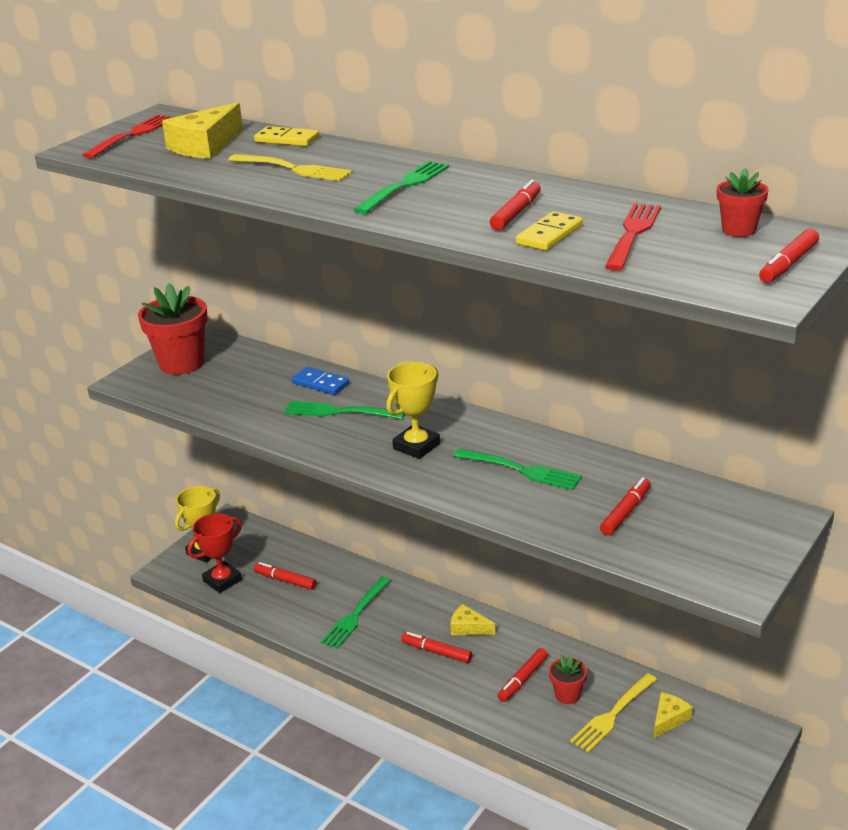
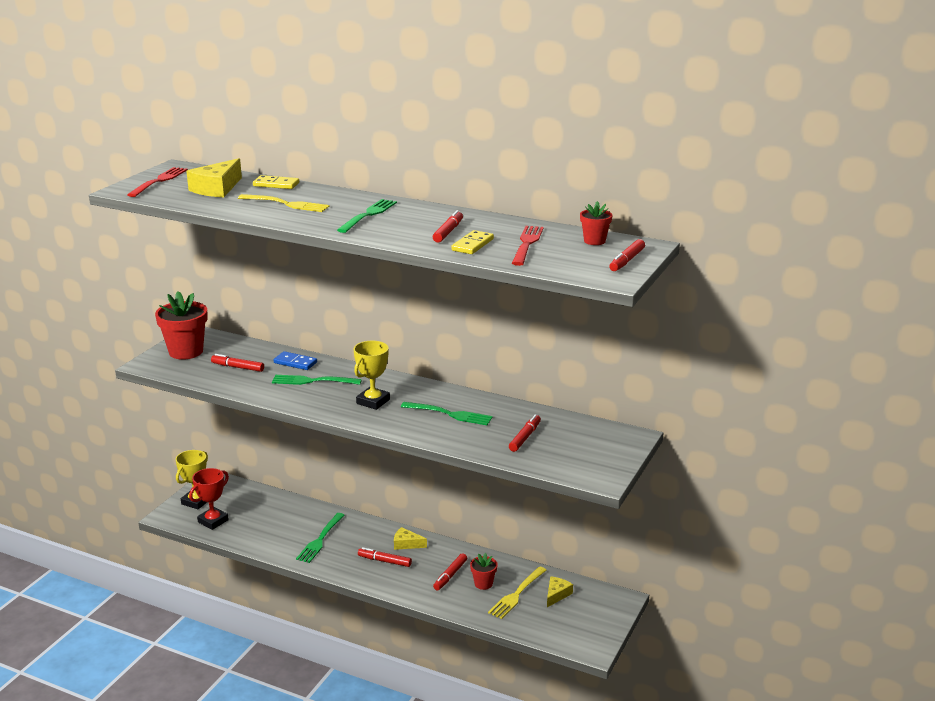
camera: 10 degrees left, 5 degrees down
red marker [254,562,316,590] -> red marker moved to [211,354,264,372]

